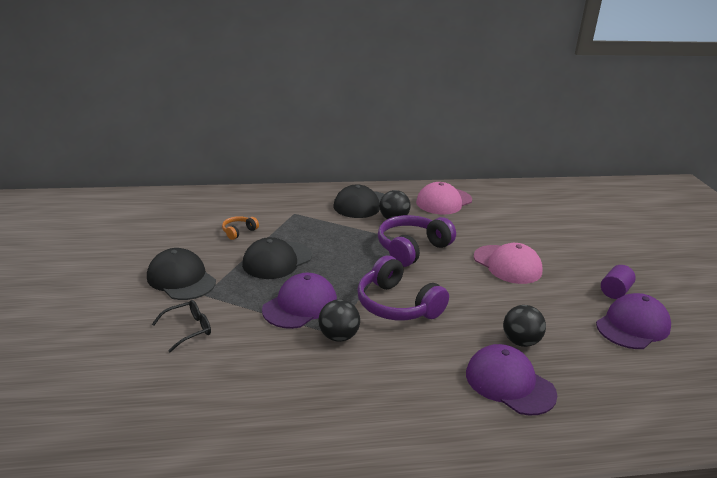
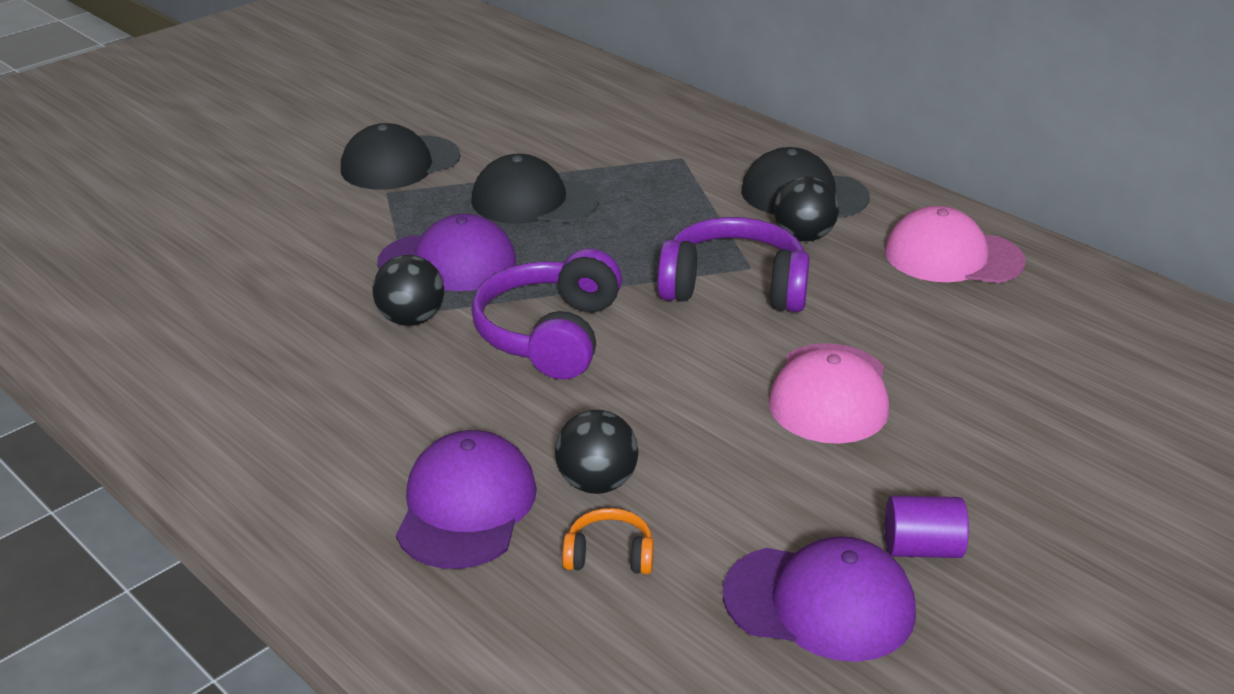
camera: 55 degrees right, 5 degrees up
black cap [147,248,216,300] -> black cap turned 135 degrees counterclockwise [341,123,460,190]
black glasses [152,300,211,352] -> none
orange headphones [222,216,259,240] -> orange headphones moved to [562,508,654,574]

